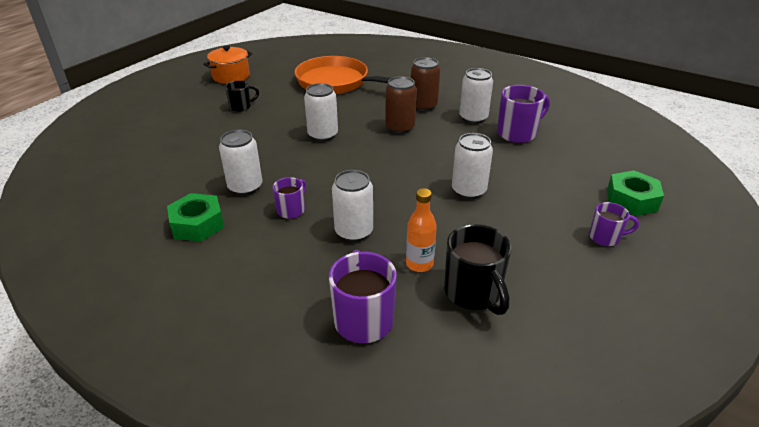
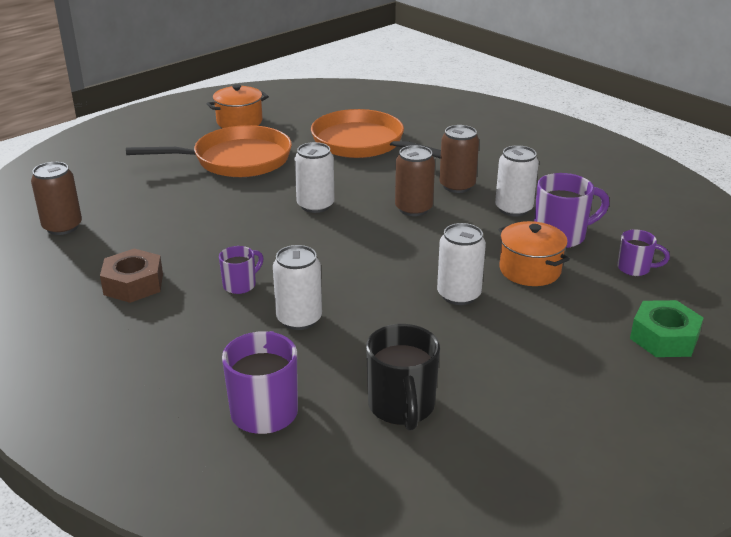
camera: 15 degrees right, 5 degrees down
green nut [167,193,224,242] -> brown nut [100,249,163,303]
white can [219,130,262,195] -> none
black mug [225,81,259,112] -> orange pan [126,125,292,177]
orange bottle [406,188,437,272] -> none
purple mug [589,202,639,246] -> purple mug moved to [617,230,670,276]
none -> brown can [31,162,82,235]
none -> orange pot [499,221,570,286]

